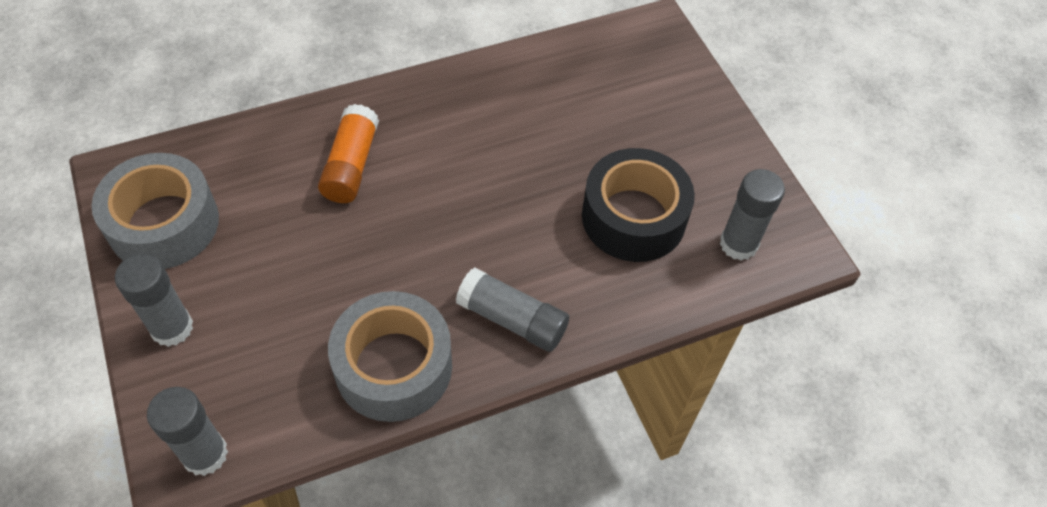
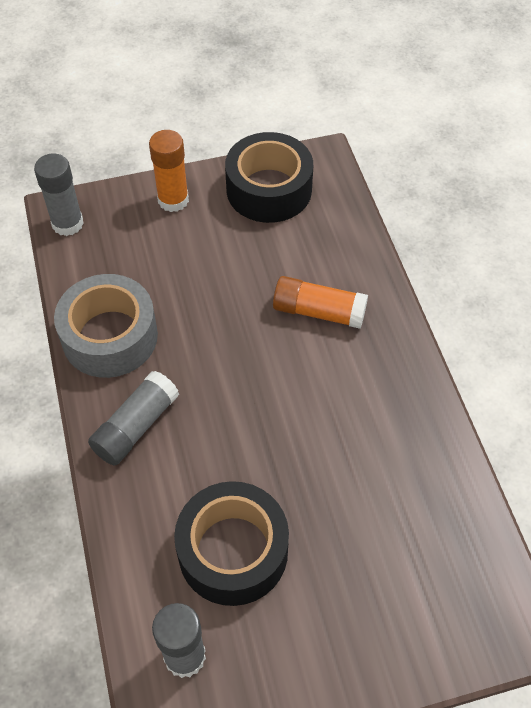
camera: 100 degrees right, 0 degrees up
grey tape [91,153,219,269] -> black tape [225,132,313,223]
grey glue stick [115,254,193,347] -> orange glue stick [149,130,189,212]

